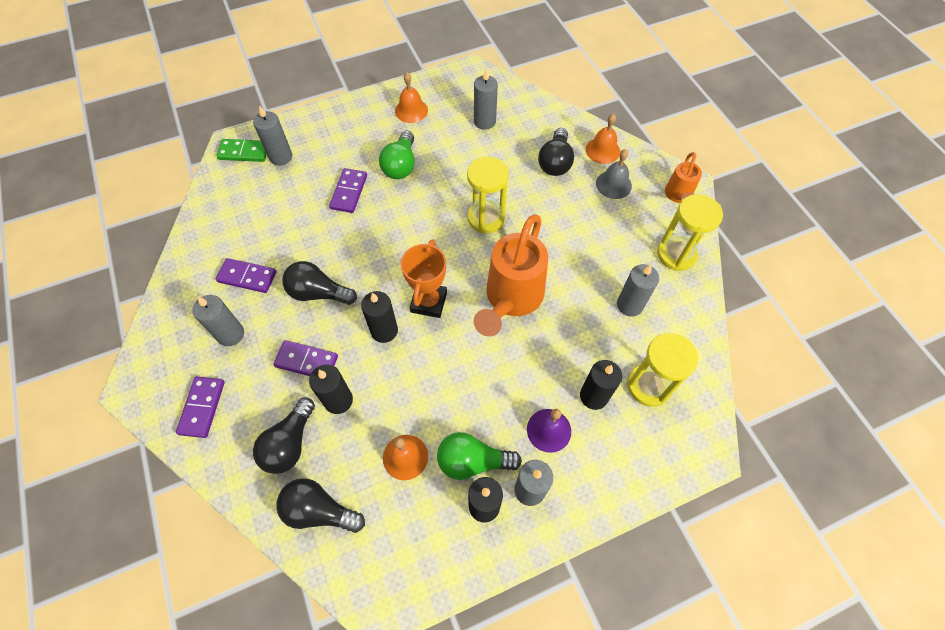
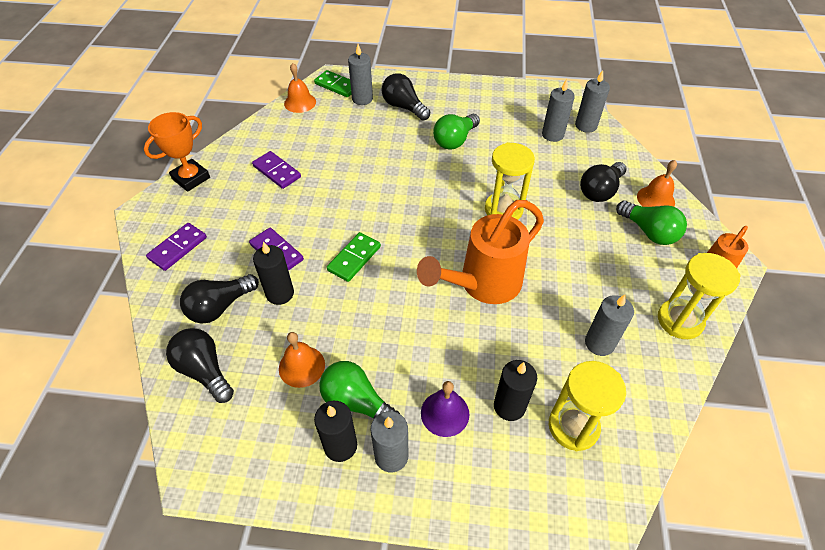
camera: 30 degrees right, 10 degrees down
grey candle [192,295,244,346] -> grey candle moved to [575,70,610,133]
black light bulb [282,261,357,305] -> black light bulb moved to [382,73,430,121]
purple domino [329,168,367,213] -> none
black candle [361,291,398,343] -> green domino [327,232,381,282]
orange bell [395,73,428,123] -> orange bell moved to [284,63,316,113]
orange trophy [401,240,447,318] -> orange trophy moved to [144,112,210,192]
grey bell [596,149,632,199] -> green light bulb [616,201,687,245]

